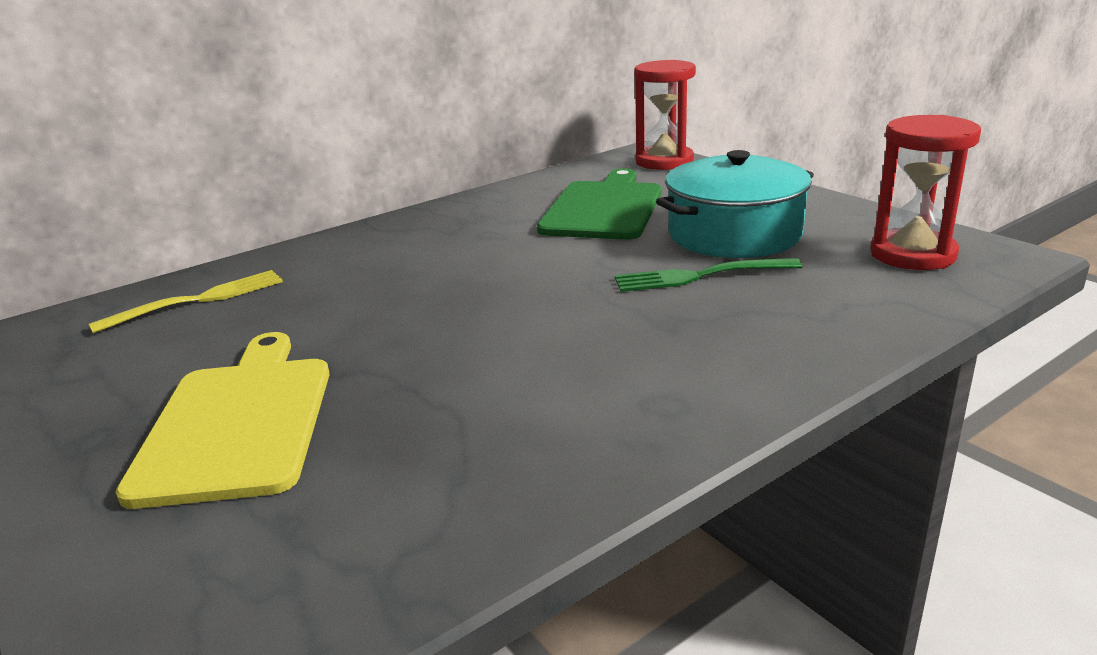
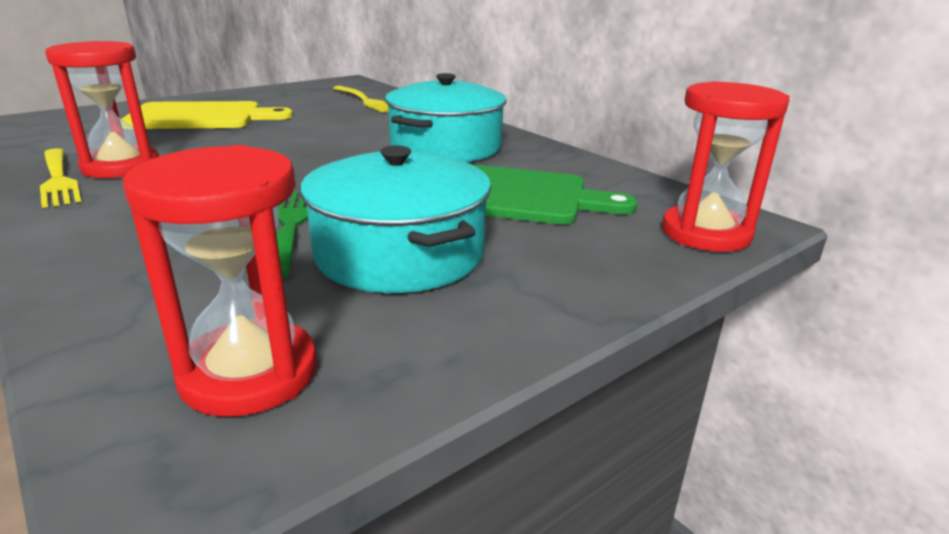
camera: 85 degrees right, 0 degrees up
none -> yellow fork [40,148,82,208]
none -> red hourglass [45,41,159,178]
none -> turquoise pot [385,73,506,162]

